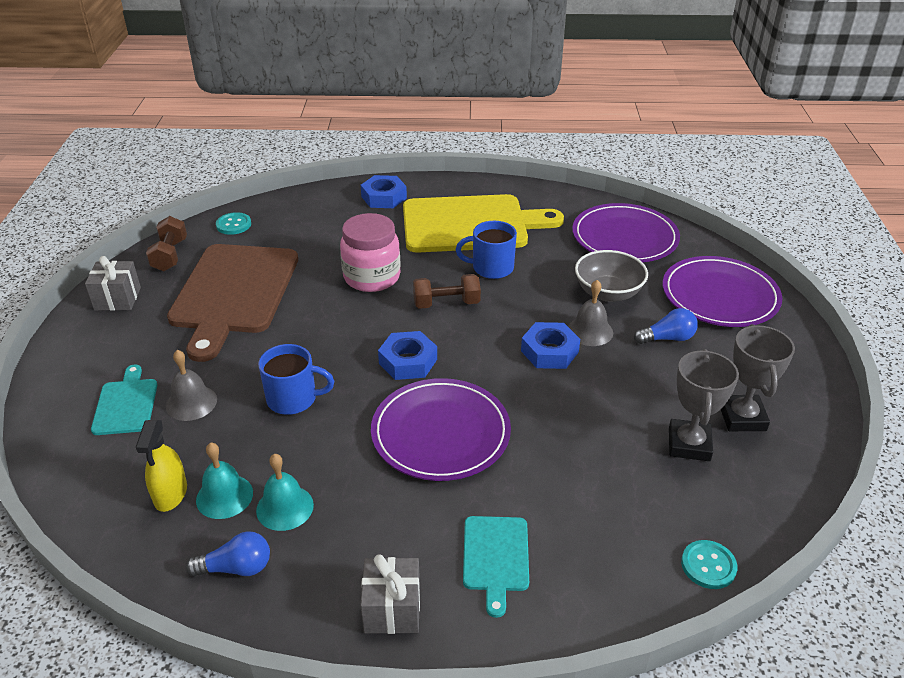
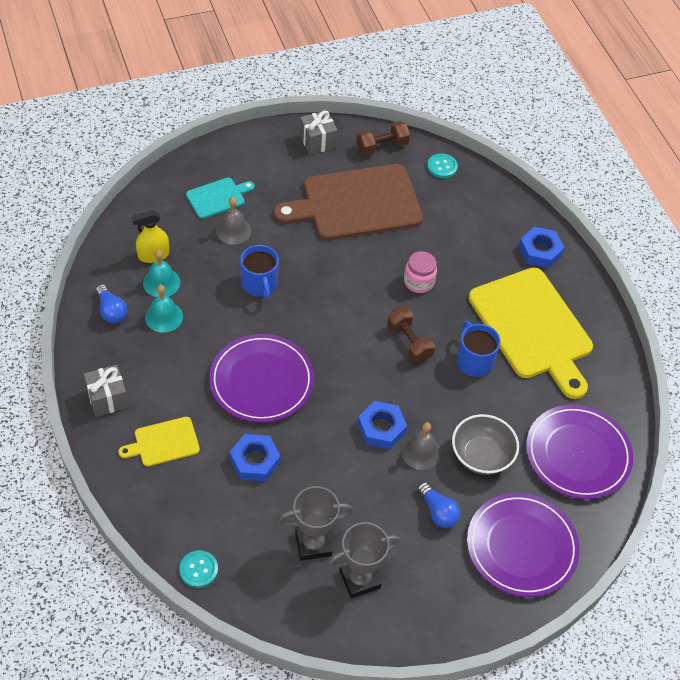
camera: 65 degrees right, 15 degrees up
pink jar [340,213,401,292] -> pink jar [404,251,437,293], size x0.63
blue nut [378,331,437,380] -> blue nut moved to [230,434,281,481]
turquoise cutting board [463,516,529,618] -> yellow cutting board [118,417,200,466]

